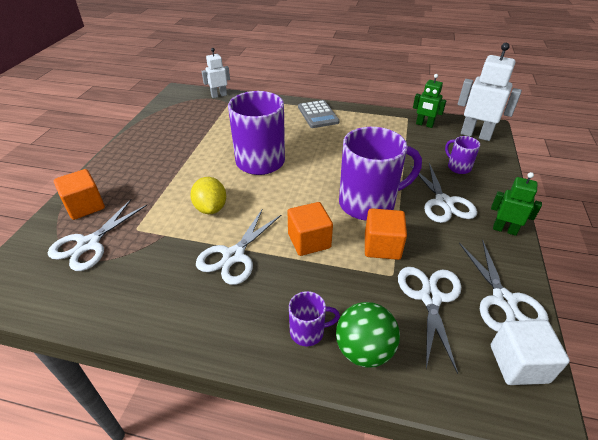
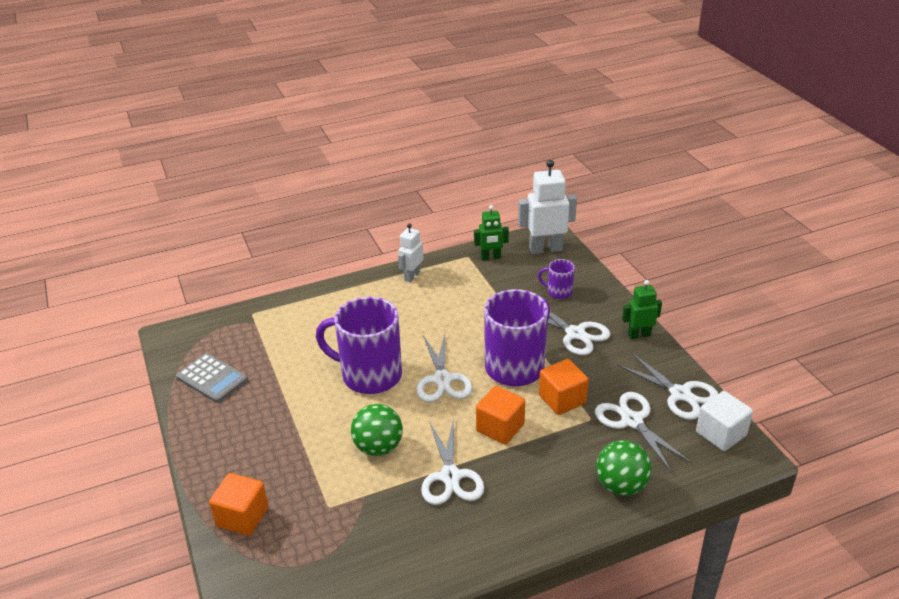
camera: 35 degrees left, 5 degrees down
white scissors [48,199,147,271] -> white scissors moved to [416,334,472,402]
yellow lemon [190,177,226,214] -> green ball [351,404,403,456]
white robot [201,48,230,98] -> white robot moved to [398,223,424,282]
purple mug [289,291,340,346] -> none
grey calculator [298,100,340,128] -> grey calculator moved to [176,353,248,403]

